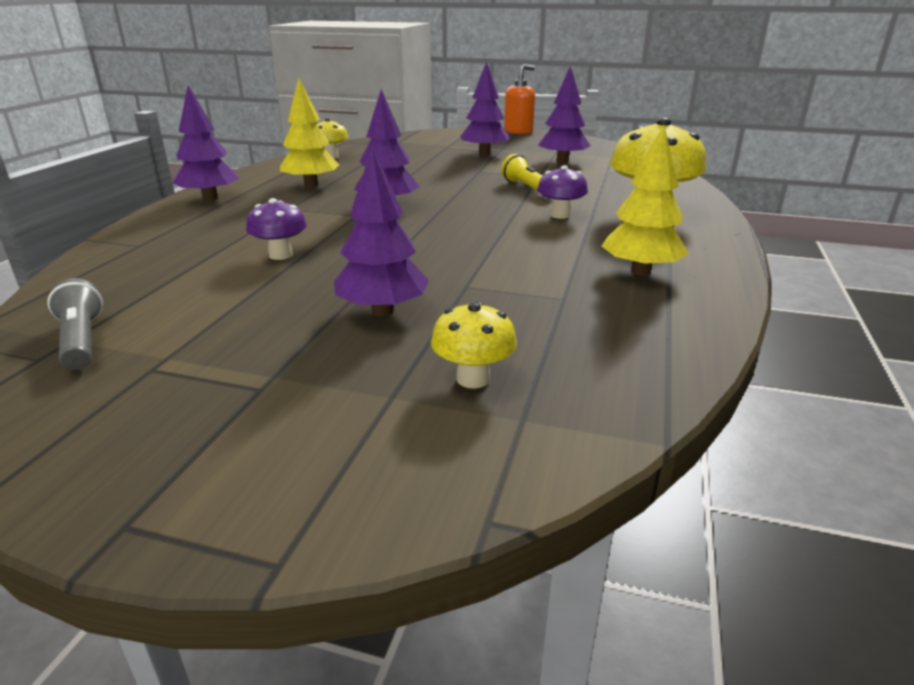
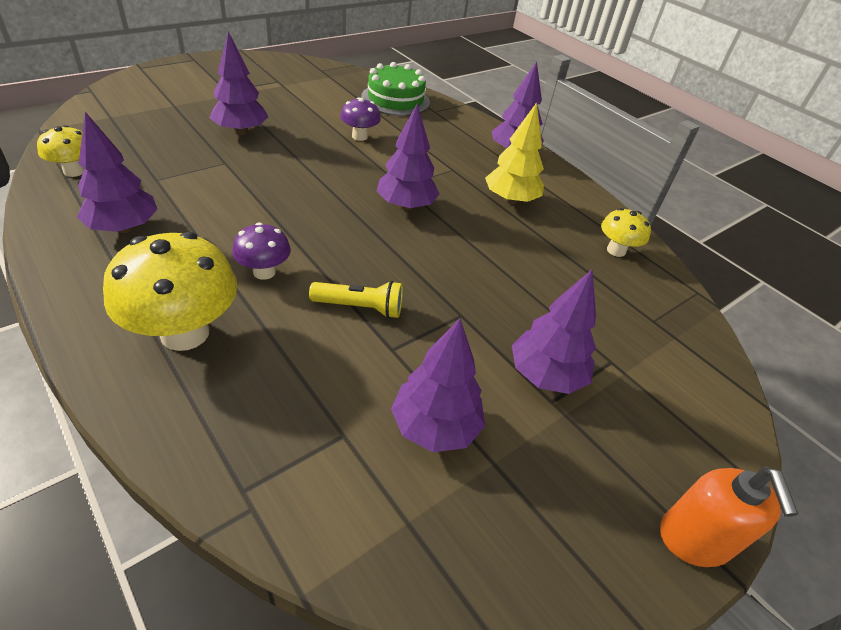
camera: 120 degrees right, 15 degrees up
grey flashlight [47,278,103,370] -> none
yellow mushroom [431,302,517,389] -> yellow mushroom moved to [37,125,84,177]
yellow tree [602,125,689,276] -> purple tree [77,112,158,233]
none -> green cake [361,62,430,116]

